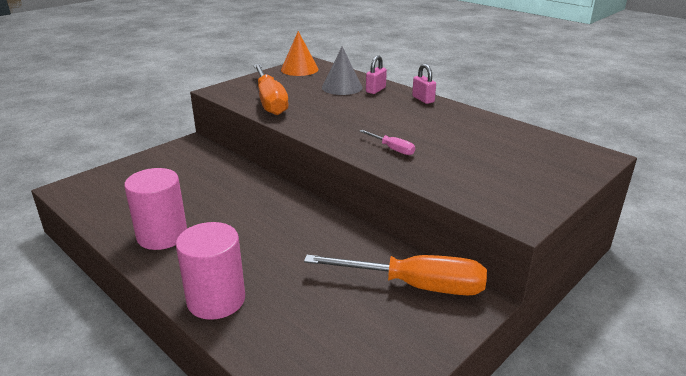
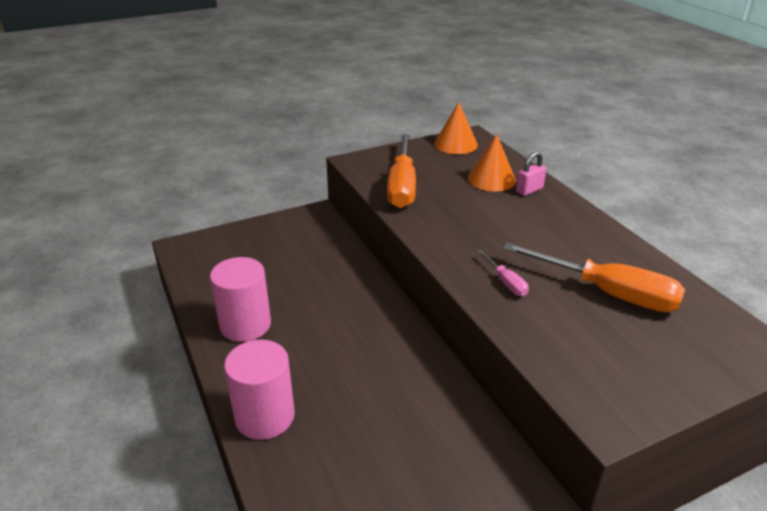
camera: 20 degrees right, 5 degrees up
orange screwdriver [304,255,487,295] -> orange screwdriver moved to [503,242,685,312]
grey cone [322,46,362,95] -> orange cone [468,134,516,192]
pink padlock [412,63,436,104] -> none

